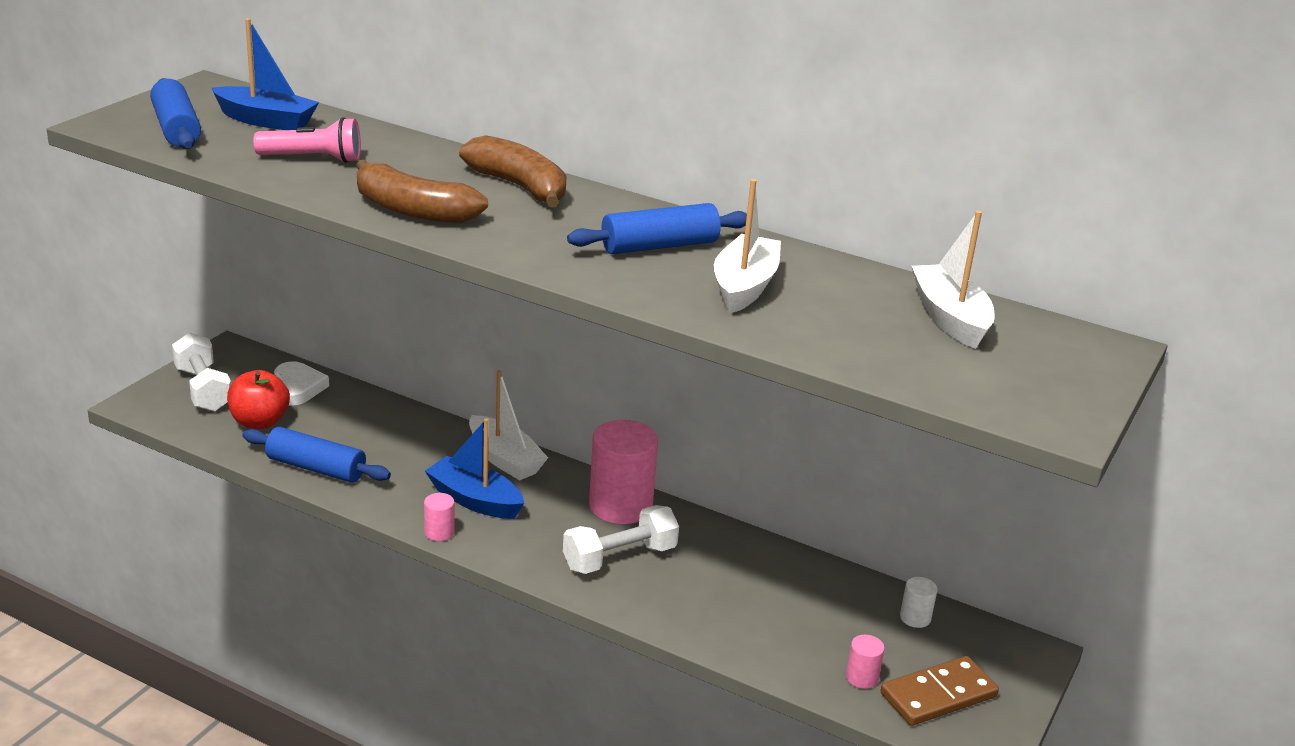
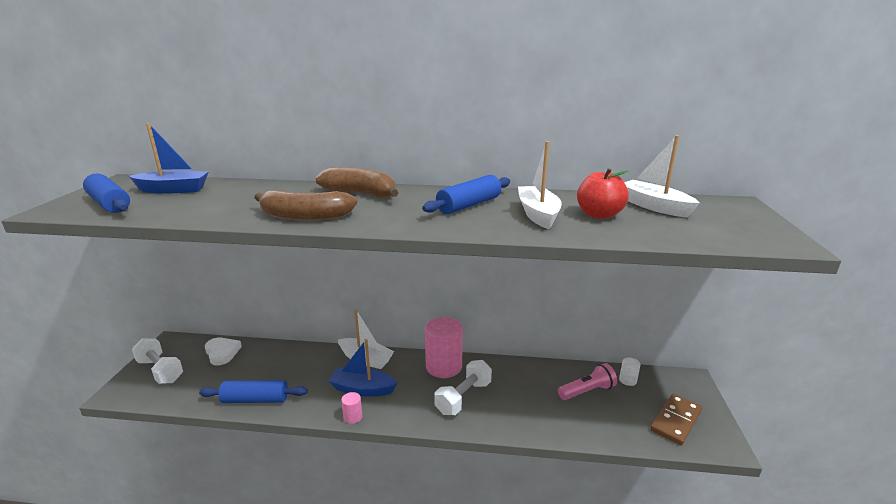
camera: 20 degrees left, 5 degrees down
red apple [227,370,290,429] -> red apple moved to [577,168,629,219]
pink flashlight [254,117,361,163] -> pink flashlight moved to [558,363,617,400]
pink cylinder [846,635,885,689] -> none

